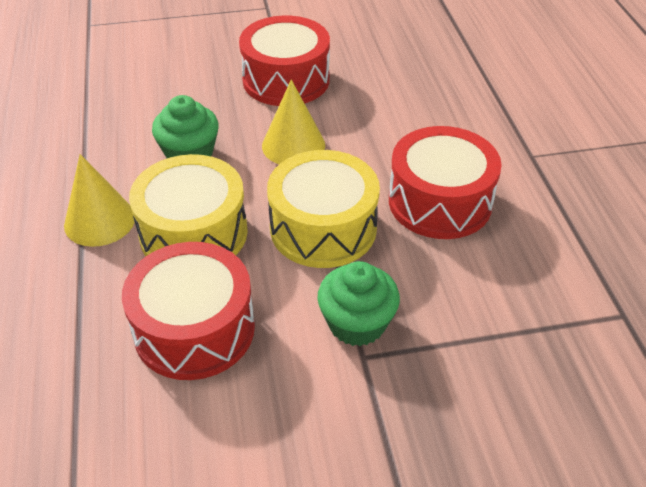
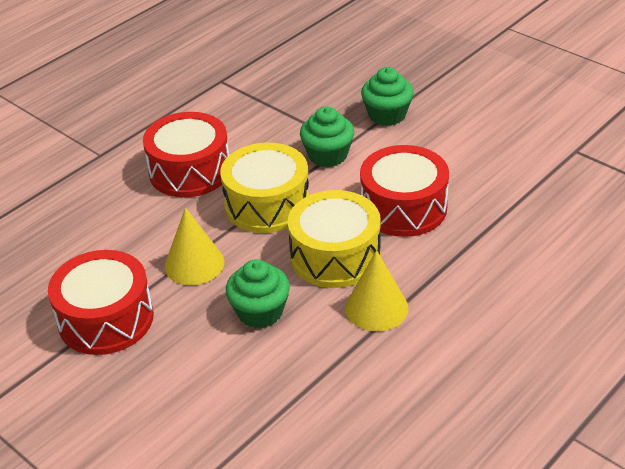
camera: 125 degrees left, 5 degrees down
none -> green cupcake [361,67,414,126]

